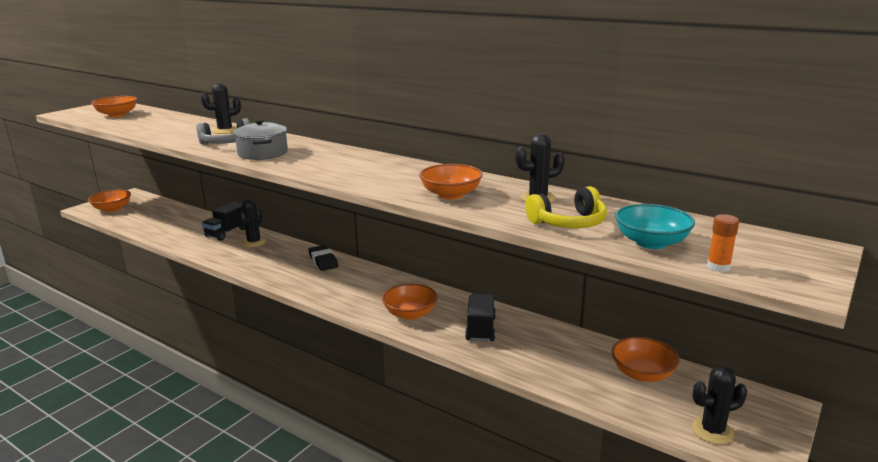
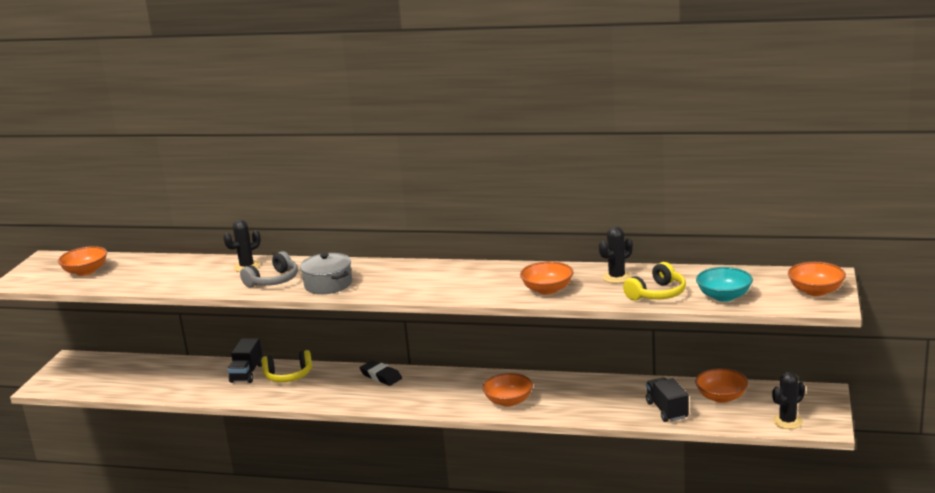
camera: 20 degrees left, 0 degrees up
orange bowl [88,190,131,212] -> orange bowl moved to [788,262,846,296]
black cactus [239,199,266,247] -> yellow headphones [262,350,312,382]
black truck [465,294,496,342] -> black truck moved to [646,377,689,422]
orange glue stick [707,214,739,272] -> none

